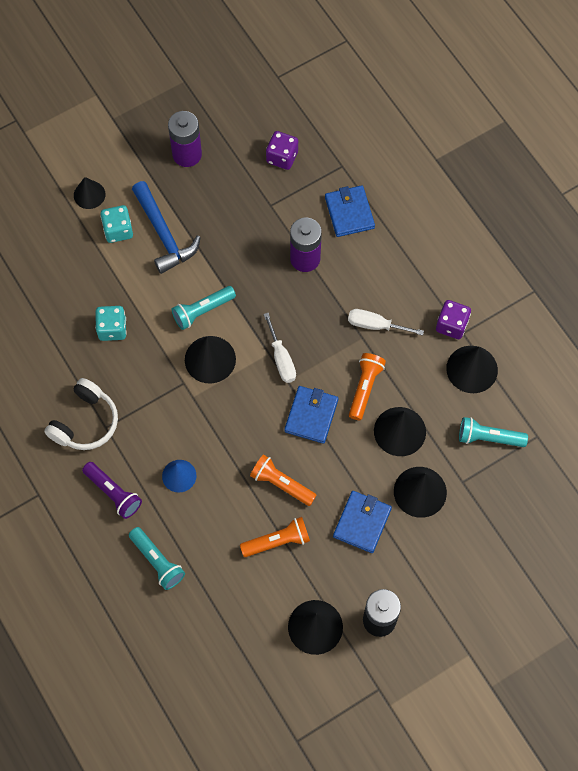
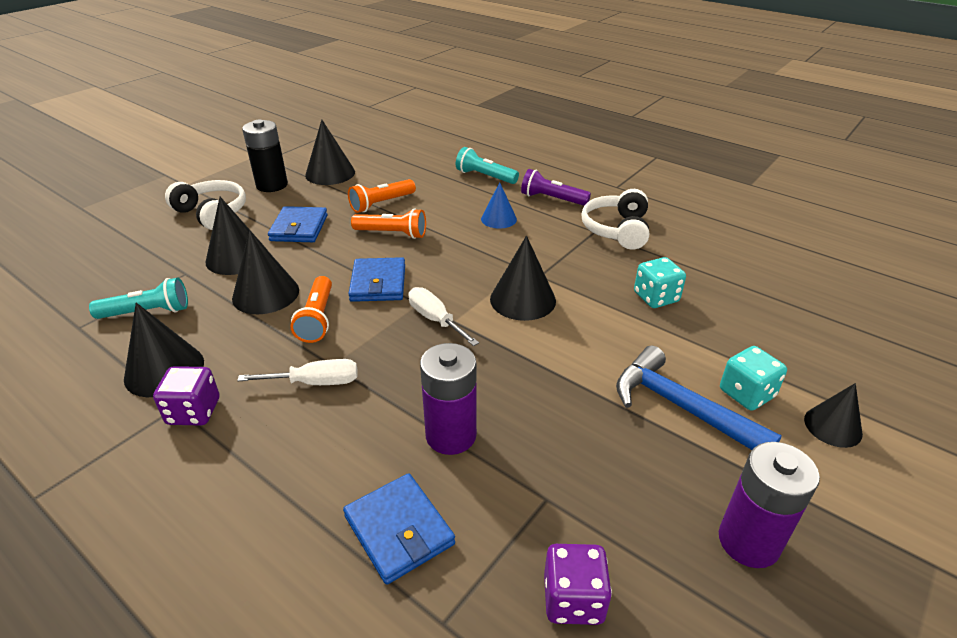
camera: 160 degrees right, 30 degrees down
turquoise flashlight [172,286,236,330] -> none
none -> white headphones [165,180,246,230]

